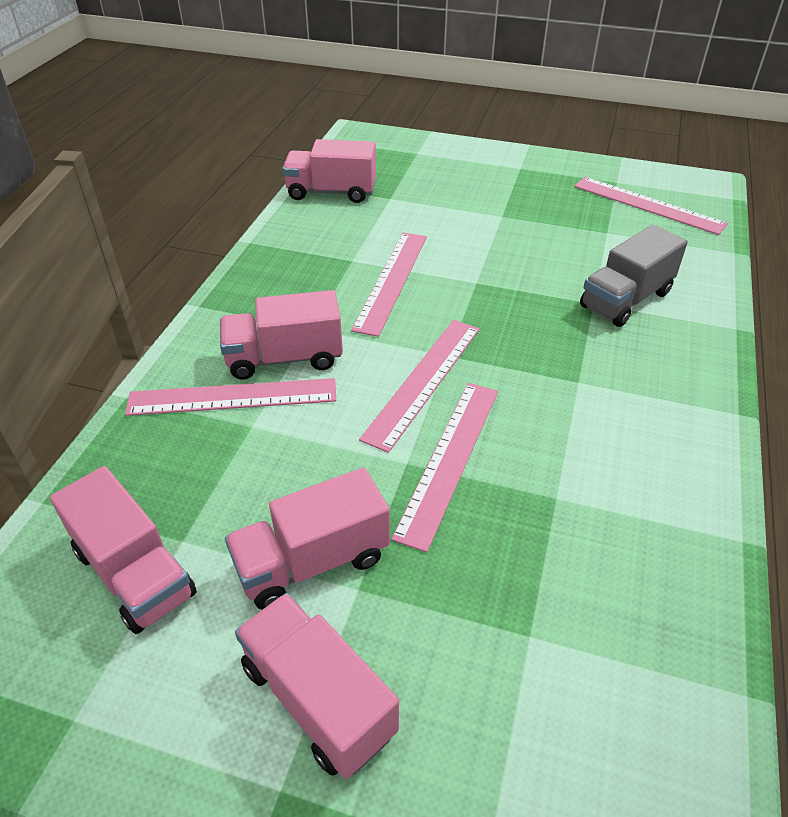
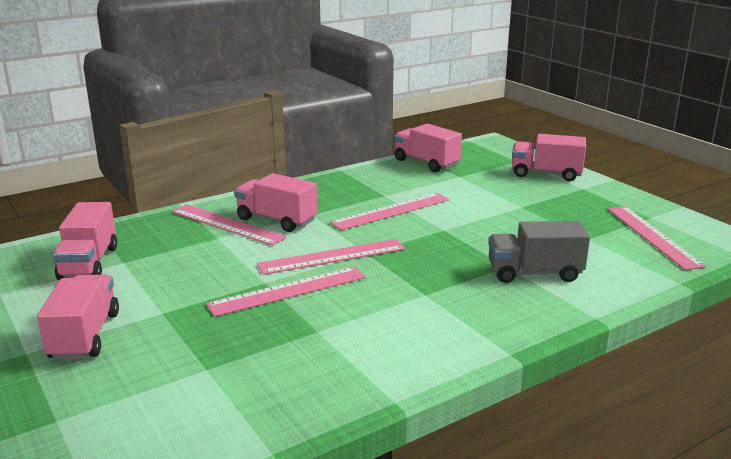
camera: 40 degrees right, 20 degrees down
pink truck [225,467,390,610] -> pink truck moved to [512,134,586,181]

